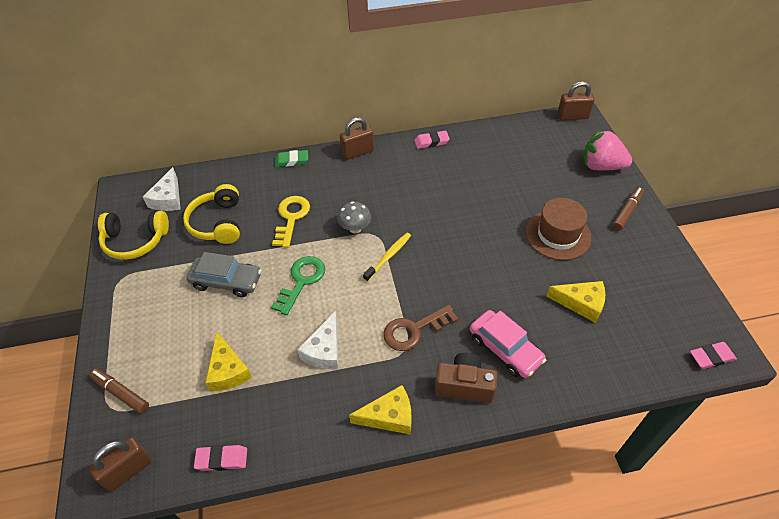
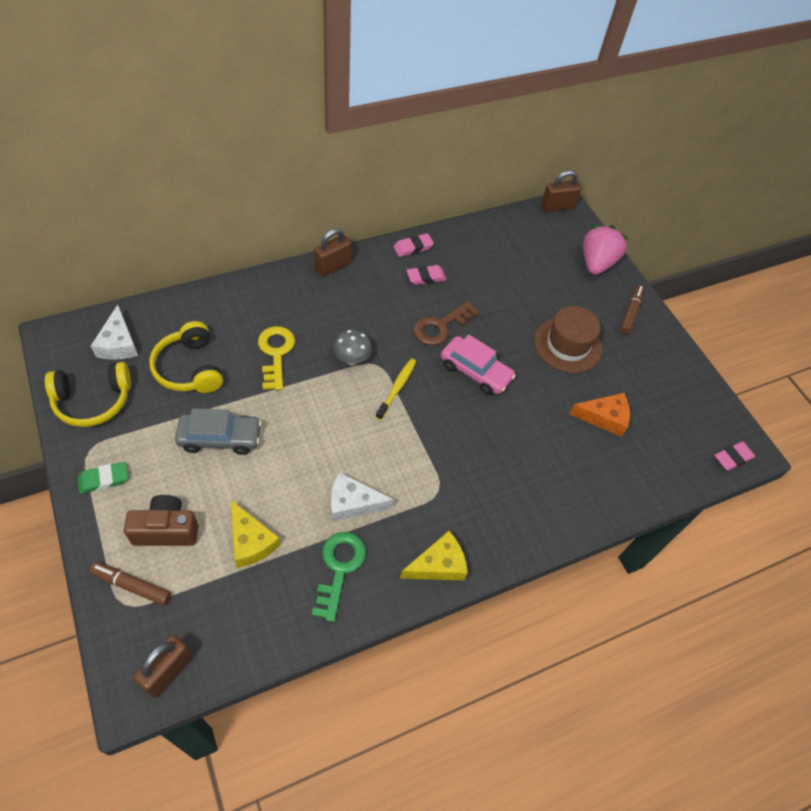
camera: 20 degrees left, 5 degrees up
pink eraser [194,445,247,471] -> pink eraser moved to [406,265,447,285]
green key [271,256,325,315] -> green key moved to [312,532,366,622]
green eraser [275,150,308,167] -> green eraser moved to [78,462,128,494]
white cheese [297,311,338,369] -> white cheese turned 90 degrees clockwise [331,472,394,522]
brown key [383,305,458,351] -> brown key moved to [413,301,479,345]
brown camera [435,353,497,403] -> brown camera moved to [124,495,198,546]
pink car [470,310,546,378] -> pink car moved to [441,335,516,395]
yellow cheese [546,281,605,323] -> orange cheese [569,393,630,437]
pink strawberry [583,129,632,171] -> pink strawberry turned 105 degrees clockwise [583,225,629,275]

